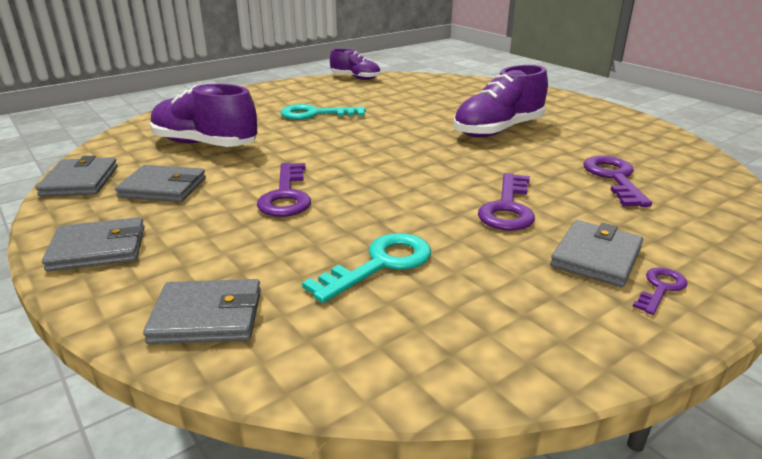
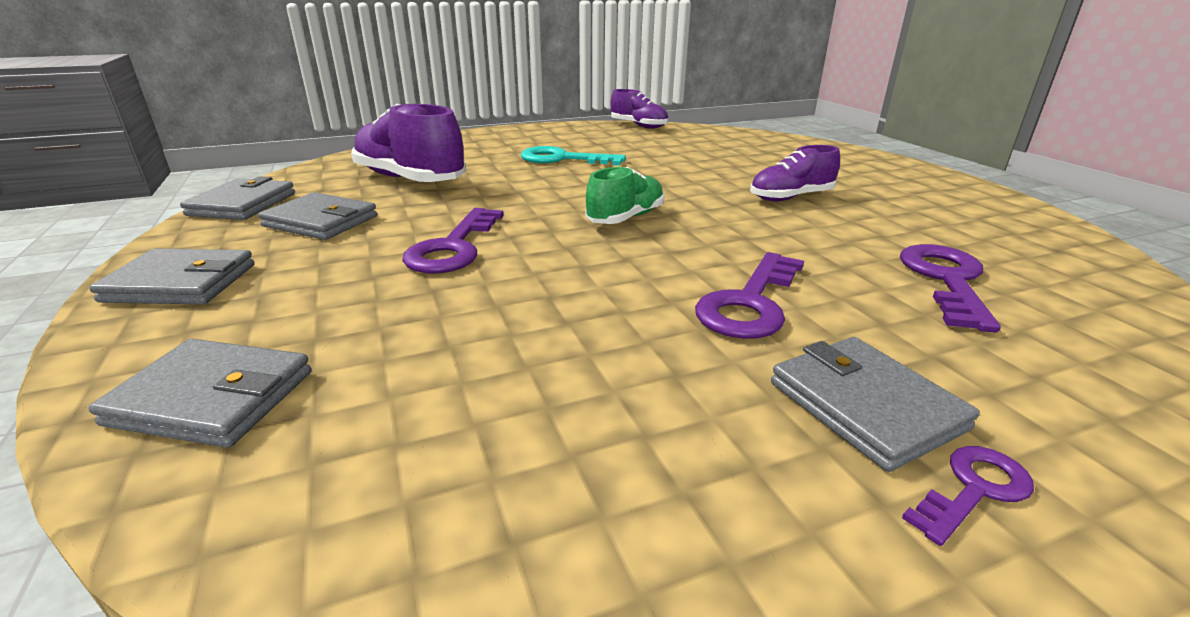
camera: 15 degrees right, 0 degrees up
turquoise key [302,233,431,303] -> none
purple shoe [454,65,548,137] -> purple shoe [750,145,840,201], size x0.60
grey wallet [550,220,643,287] -> grey wallet turned 75 degrees counterclockwise [771,337,980,472]
none -> green shoe [586,167,664,224]

